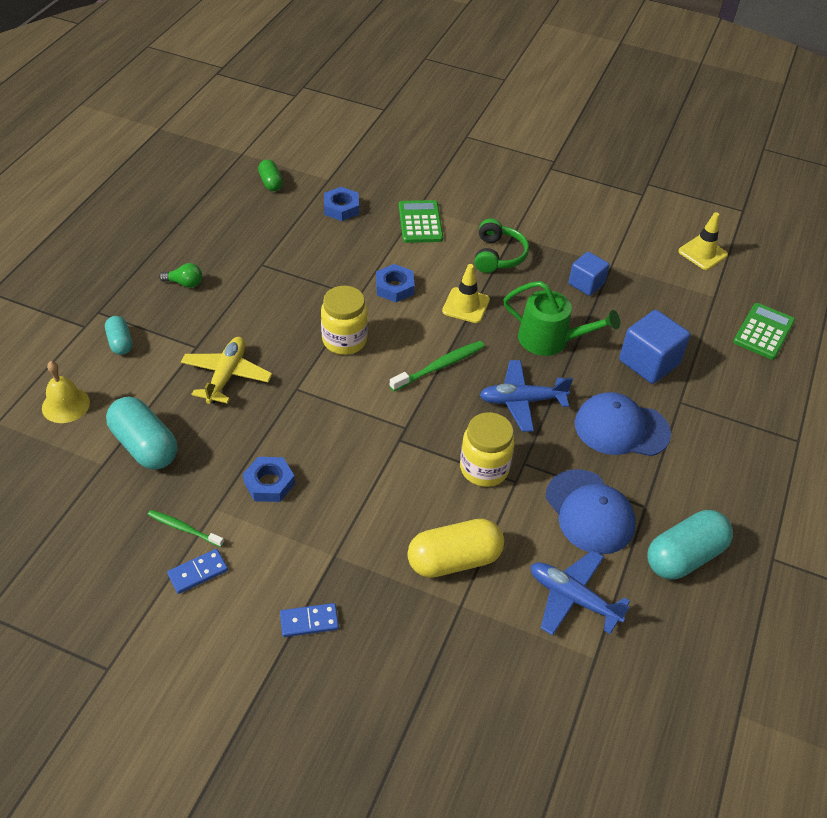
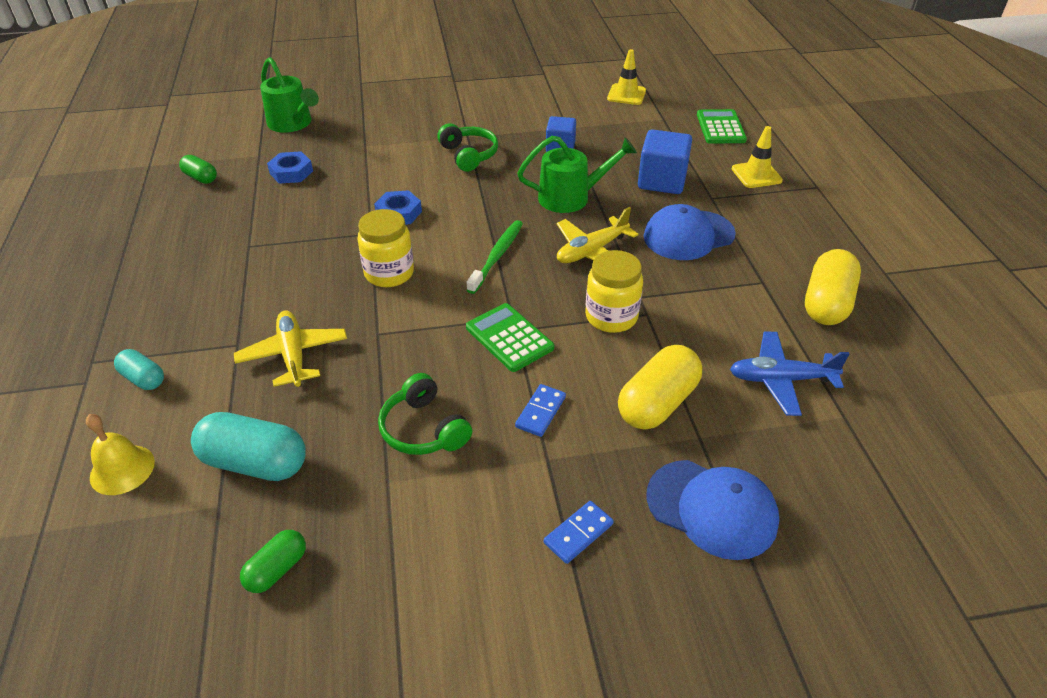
camera: 30 degrees left, 5 degrees down
green toothbrush [148,510,224,547] -> none
green light bulb [159,263,202,288] -> none
blue domino [167,549,228,594] -> blue domino moved to [515,384,566,437]
blue nut [243,457,295,502] -> green headphones [378,373,472,455]
green calculator [399,200,443,243] -> green calculator moved to [466,303,554,372]
yellow traffic cone [442,264,490,323] -> yellow traffic cone moved to [732,126,783,188]
blue plane [480,360,573,432] -> yellow plane [557,207,638,263]
blue cap [546,469,636,554] -> blue cap moved to [647,460,779,560]
turquoise capsule [647,510,733,579] -> yellow capsule [805,249,861,325]
none -> green capsule [240,530,306,593]
none -> green watering can [260,57,319,133]

